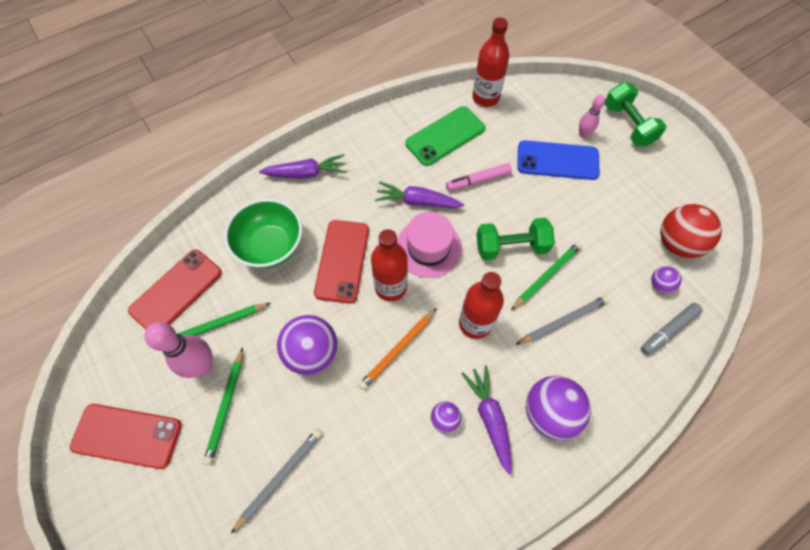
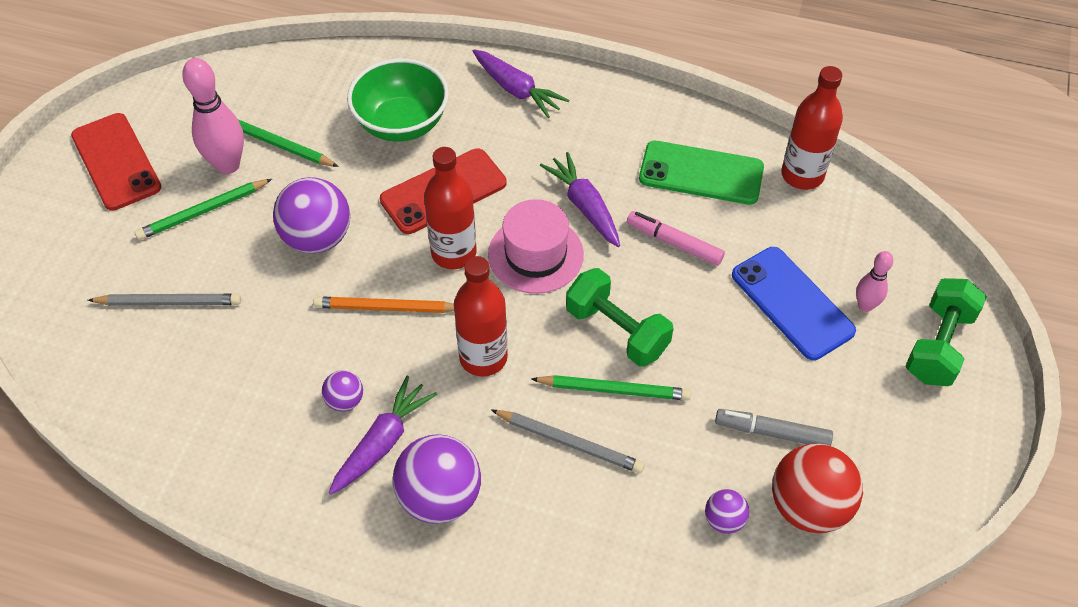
camera: 50 degrees right, 10 degrees down
red phone [128,249,222,330] -> none
grey marker [641,303,703,355] -> grey marker moved to [715,409,833,446]

